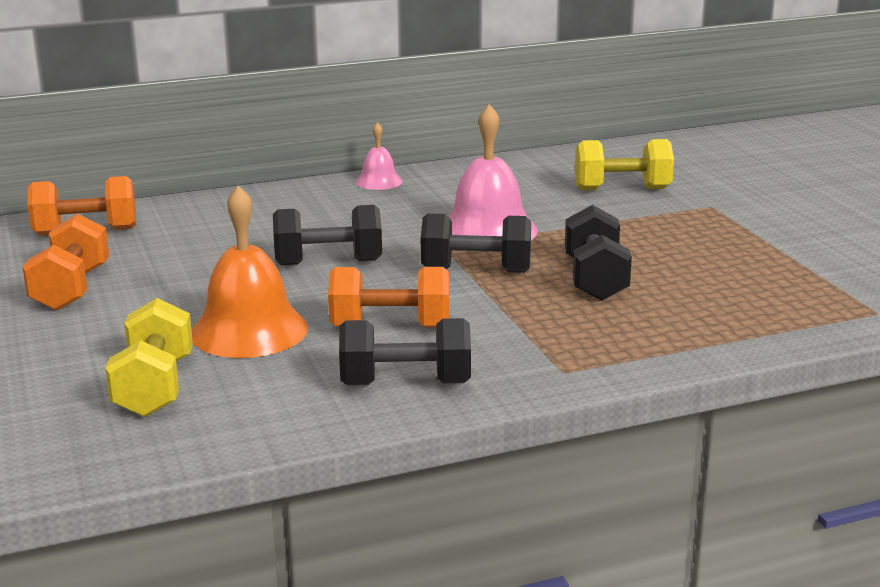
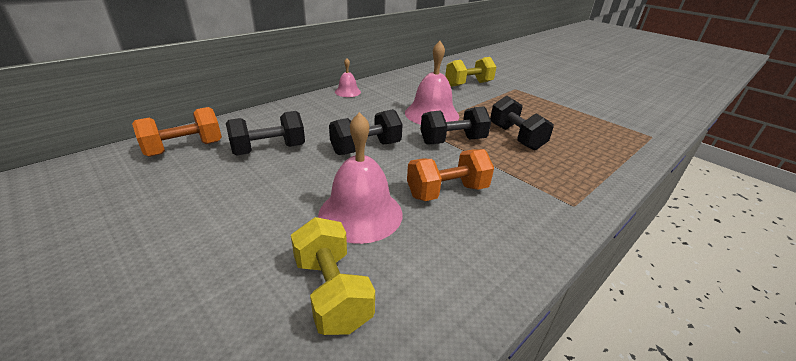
camera: 25 degrees left, 10 degrees up
orange dumbbell [22,214,109,311] -> none
orange bell [192,186,308,358] -> pink bell [318,112,402,244]
black dumbbell [339,318,471,386] -> black dumbbell moved to [226,111,305,156]

